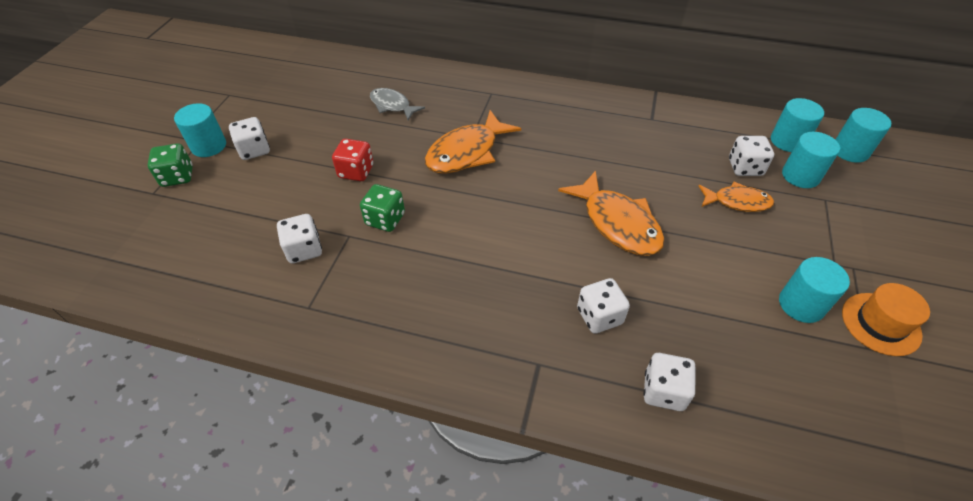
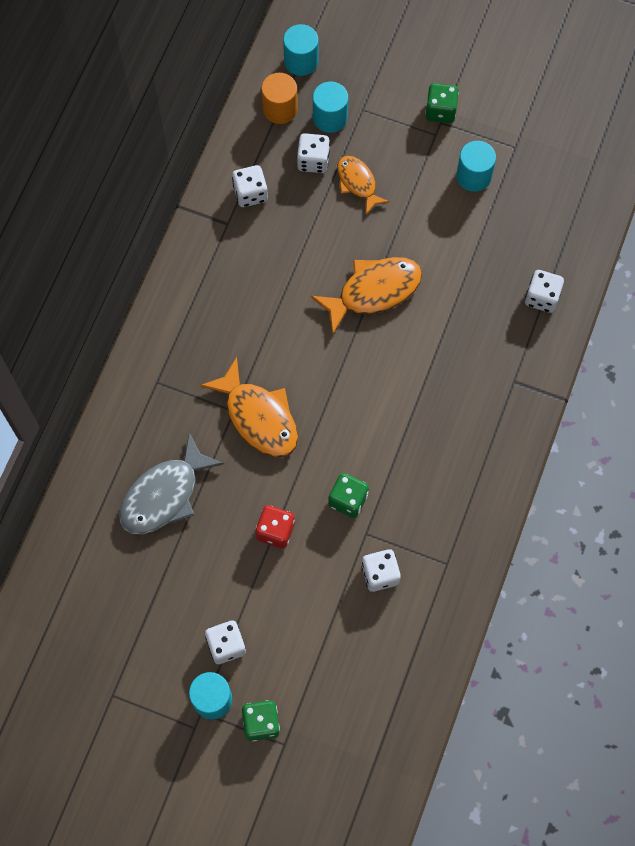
camera: 85 degrees left, 20 degrees up
grey fish [370,88,425,120] -> grey fish [119,432,224,534], size x1.64
white dice [577,278,630,334] -> white dice moved to [232,165,268,207]
orange fish [699,182,774,212] -> orange fish turned 45 degrees counterclockwise [337,156,390,215]
turquoise cylinder [771,98,824,152] -> orange cylinder [261,73,298,124]
orange hat [842,283,930,356] -> none
none -> green dice [425,83,459,123]

